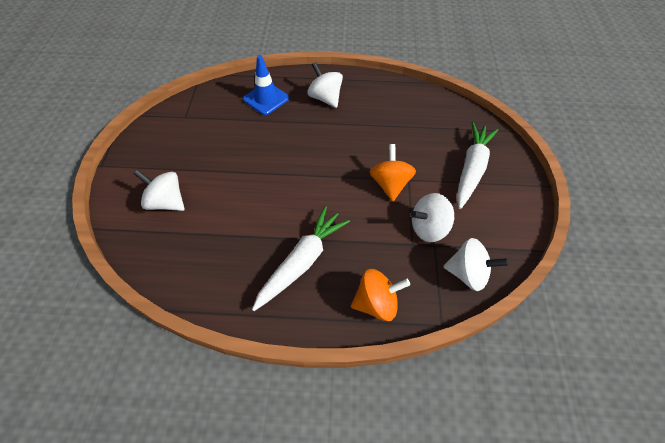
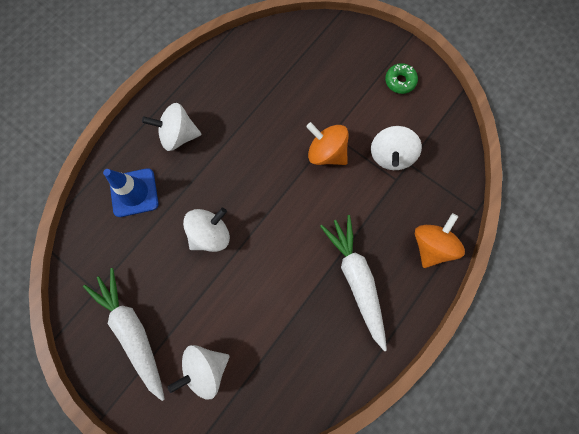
camera: 55 degrees left, 20 degrees up
white spinning top [443,238,509,291] -> white spinning top moved to [183,208,230,252]
white carrot [457,122,498,209] -> white carrot moved to [83,268,165,401]
none -> green donut [385,63,418,94]

